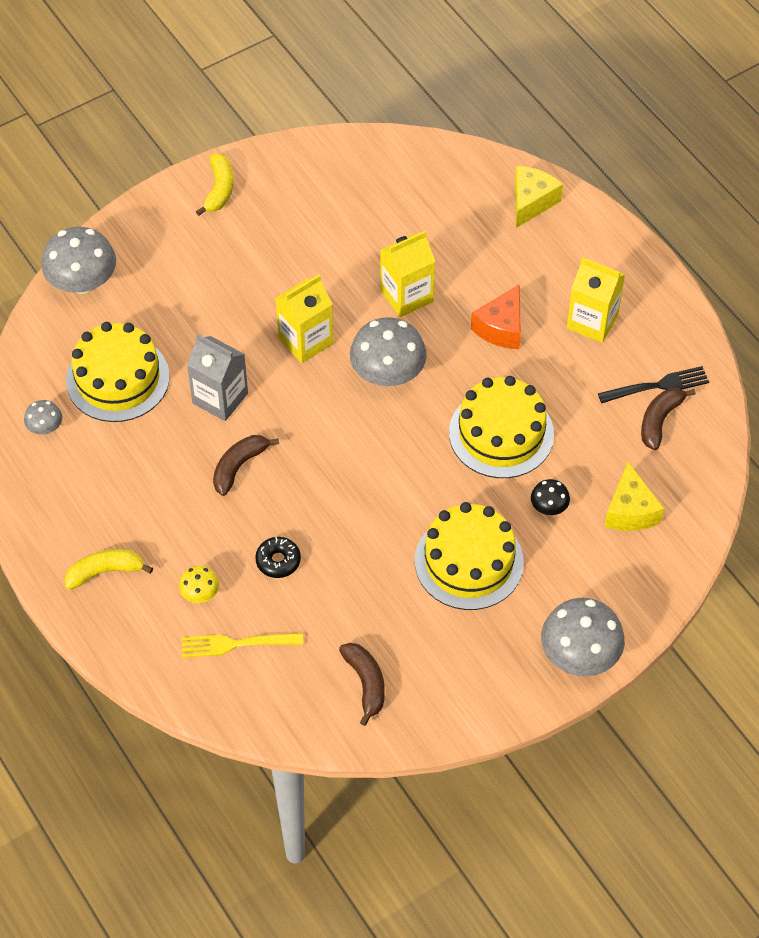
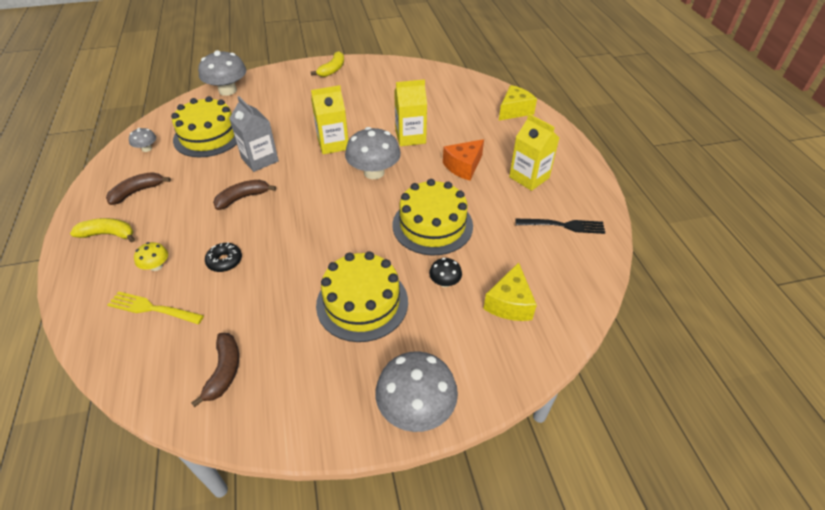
camera: 20 degrees right, 10 degrees down
brown banana [641,388,696,450] -> brown banana moved to [106,172,171,205]

